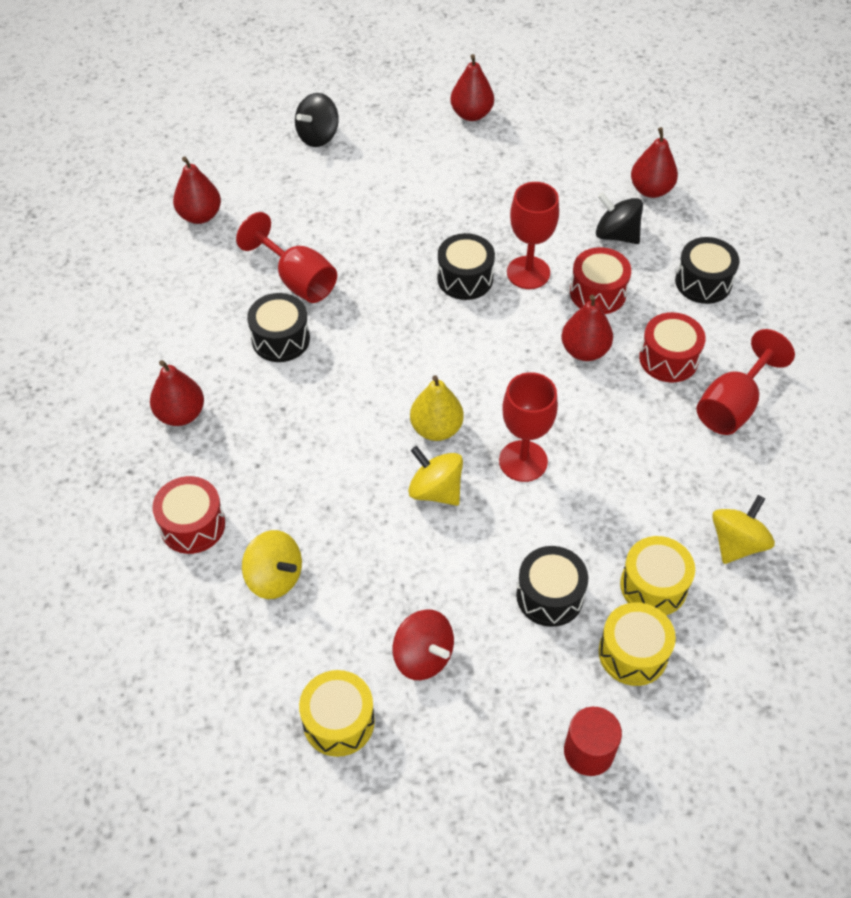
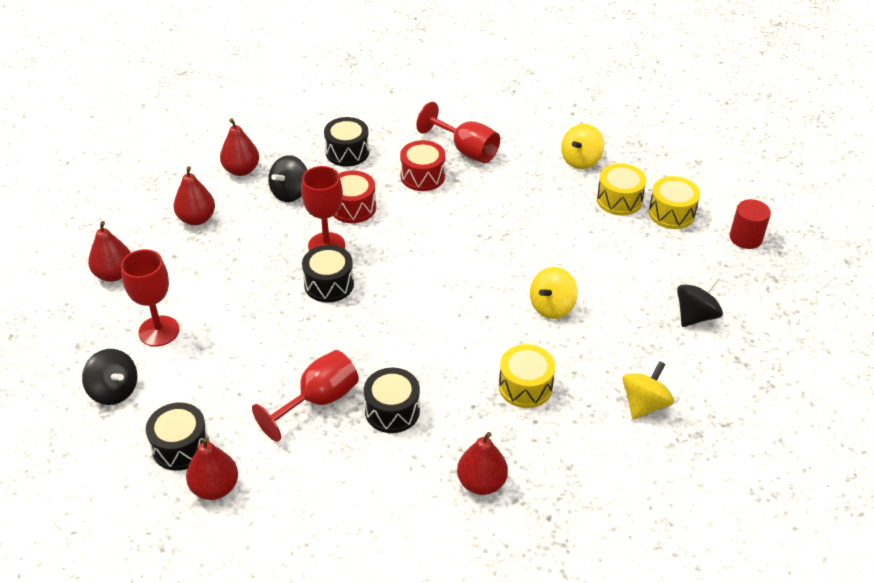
camera: 90 degrees left, 10 degrees down
red drum [152,476,225,554] -> none
yellow drum [299,670,375,757] -> yellow drum moved to [499,344,555,408]
red spinning top [393,609,454,680] -> black spinning top [677,276,723,327]
yellow pear [410,375,464,441] -> none
red goblet [499,372,558,482] -> red goblet moved to [121,249,180,346]
black drum [516,546,588,627] -> black drum moved to [146,402,209,471]
red pear [562,295,613,361] -> red pear moved to [173,166,215,225]
yellow spinning top [712,495,775,564] -> yellow spinning top turned 90 degrees counterclockwise [561,124,604,169]

